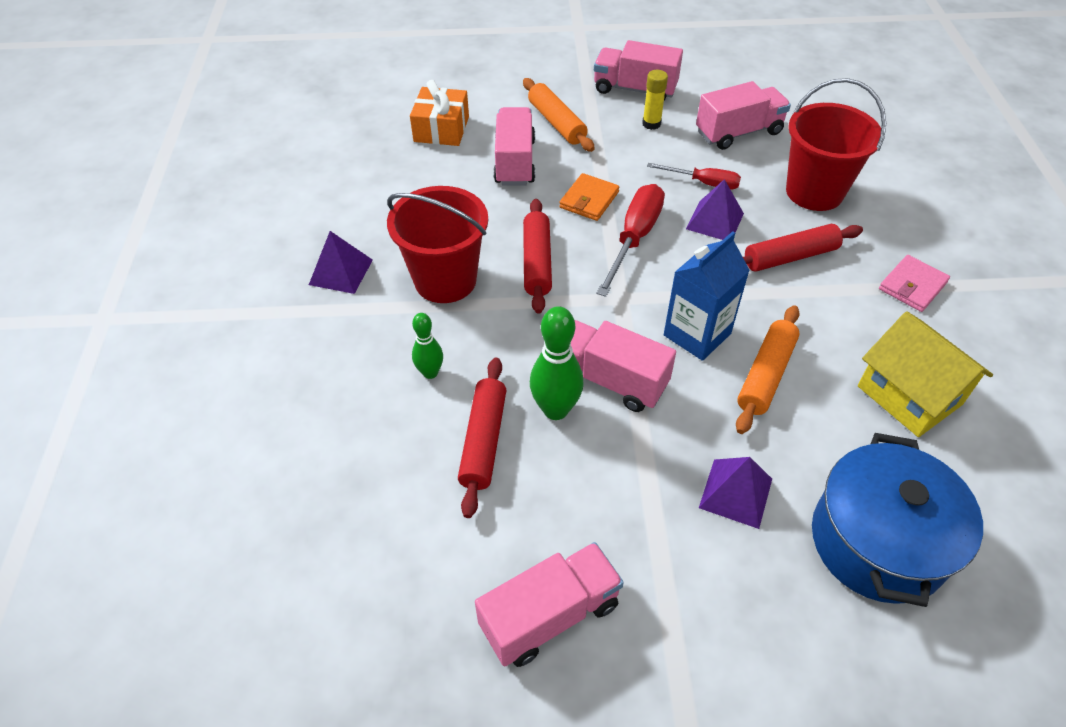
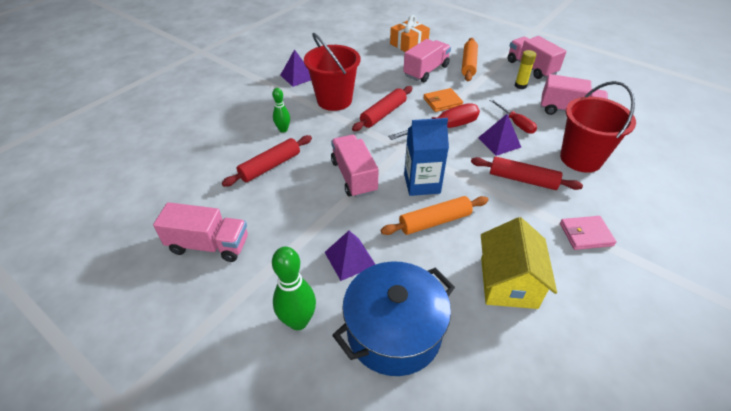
camera: 40 degrees right, 5 degrees down
green bowling pin [530,306,584,420] -> green bowling pin moved to [272,247,316,330]

